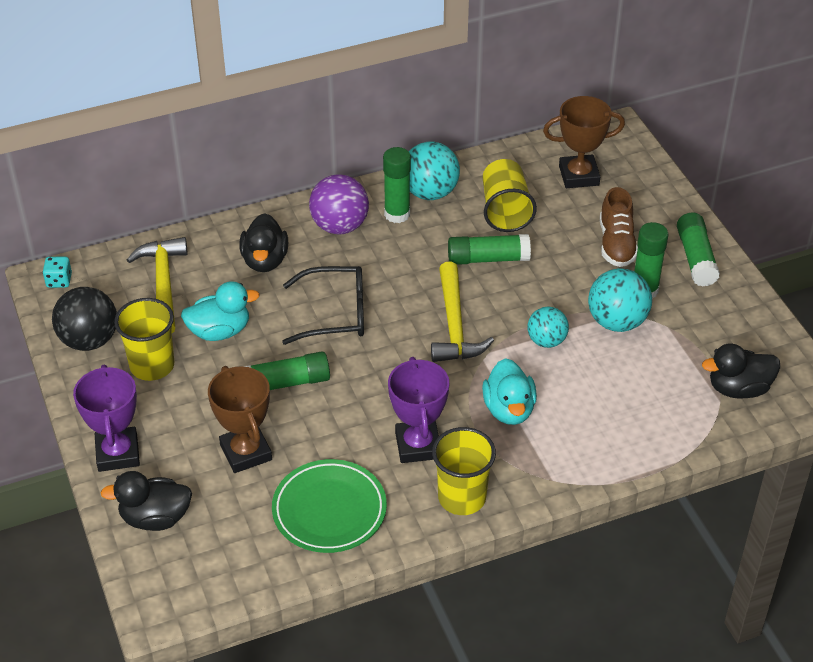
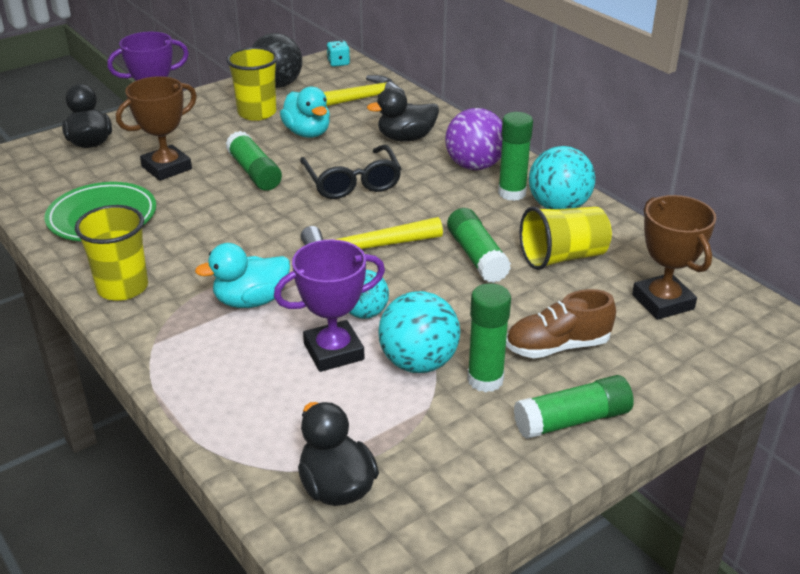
camera: 75 degrees right, 10 degrees down
purple trophy [388,357,449,463] -> purple trophy moved to [274,239,385,372]

